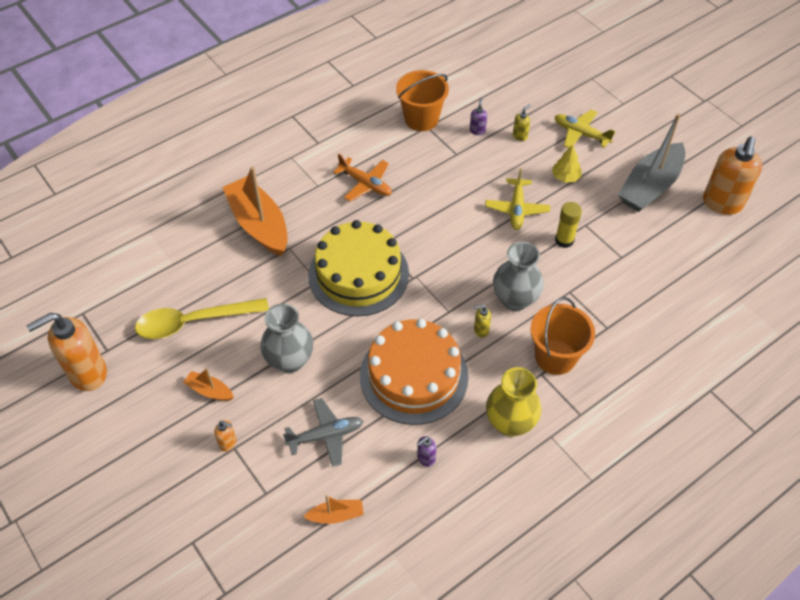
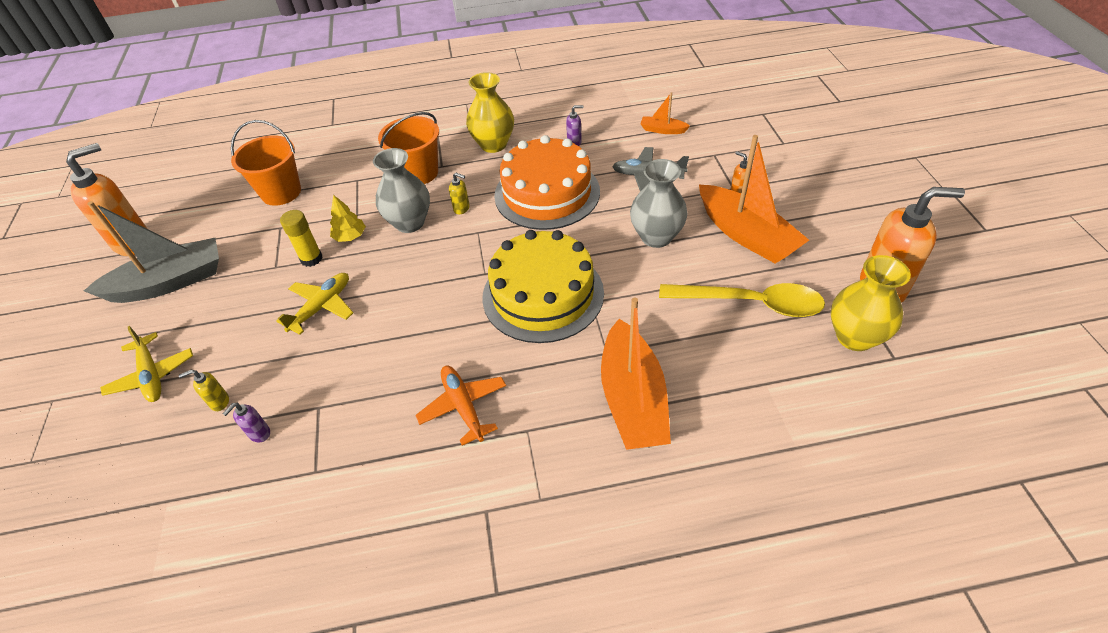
camera: 150 degrees left, 5 degrees down
orange boat [183,368,234,401] -> orange boat [699,135,809,264], size x2.19
orange bucket [396,70,449,131] -> orange bucket moved to [231,120,301,206]
yellow tree [552,145,582,183] -> yellow tree moved to [330,195,366,242]
none -> yellow vase [831,255,911,351]

